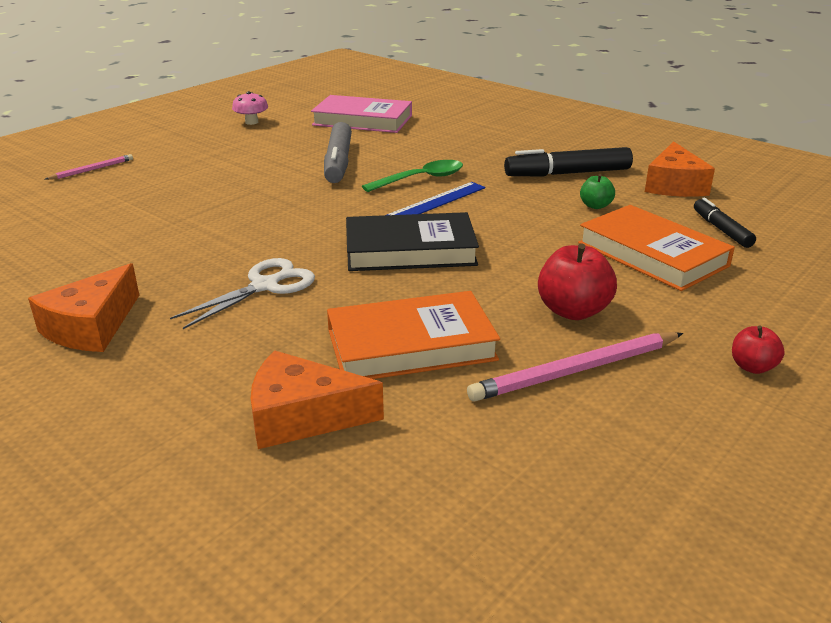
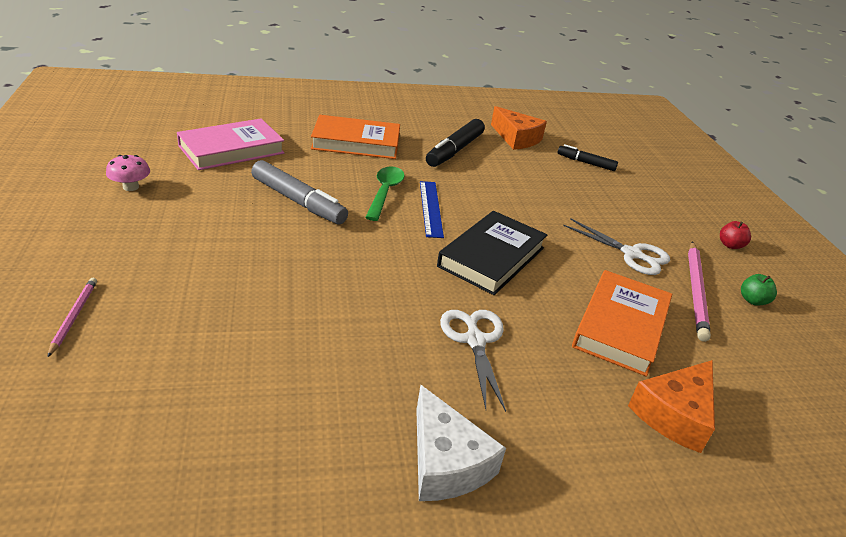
camera: 55 degrees left, 5 degrees up
orange cheese [28,263,139,352] -> white cheese [416,385,506,501]
red apple [538,243,617,320] -> white scissors [563,218,670,275]
orange book [578,205,735,291] -> orange book moved to [311,115,400,159]
green apple [580,174,615,209] -> green apple moved to [741,274,777,305]

